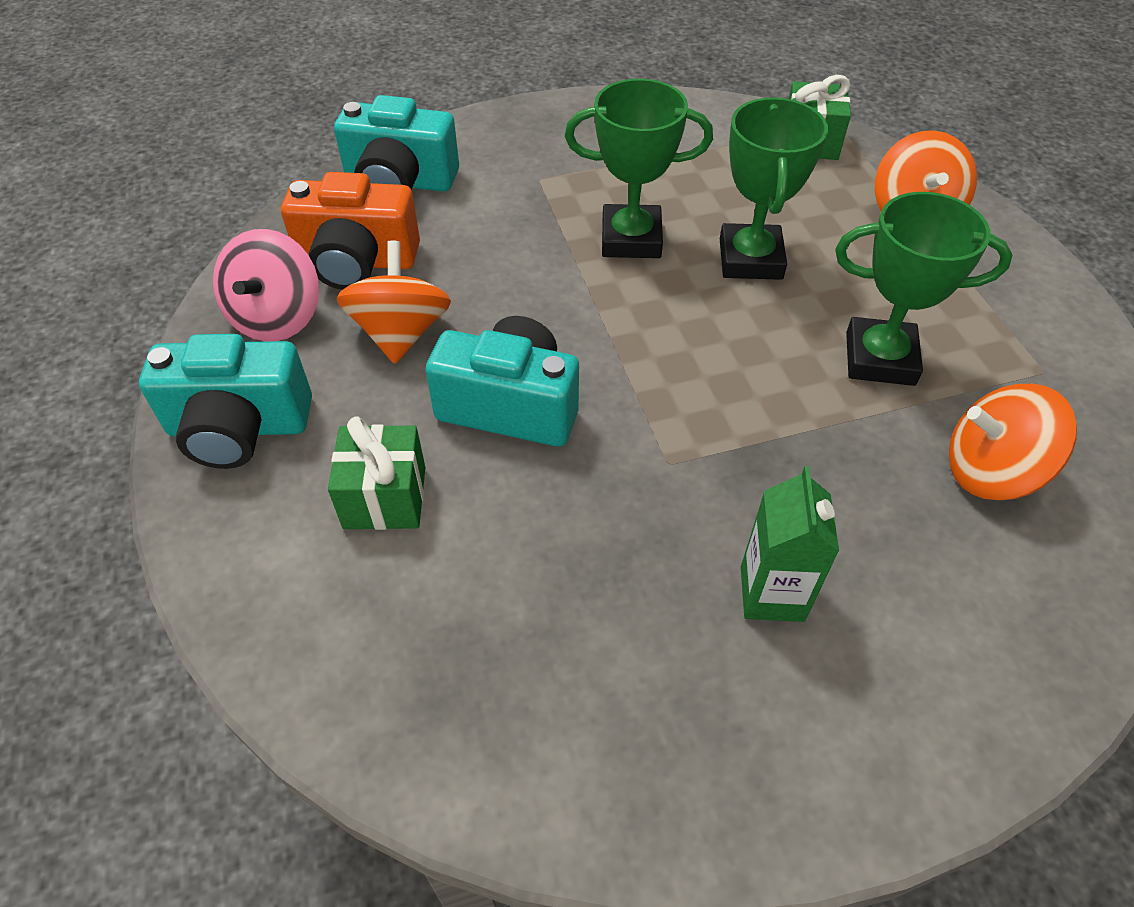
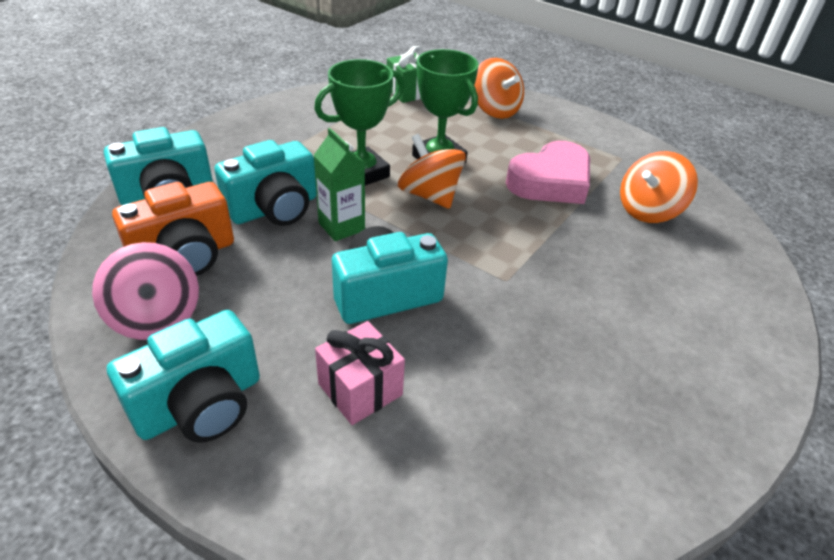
camera: 40 degrees left, 10 degrees down
green gift [328,417,425,530] -> pink gift [315,321,405,425]
orange spinning top [336,241,451,364] -> orange spinning top moved to [398,134,466,209]
green carton [741,466,839,622] -> green carton moved to [313,128,365,241]
green trophy [835,192,1012,386] -> pink heart [506,141,590,204]
none -> turquoise camera [215,140,317,226]

